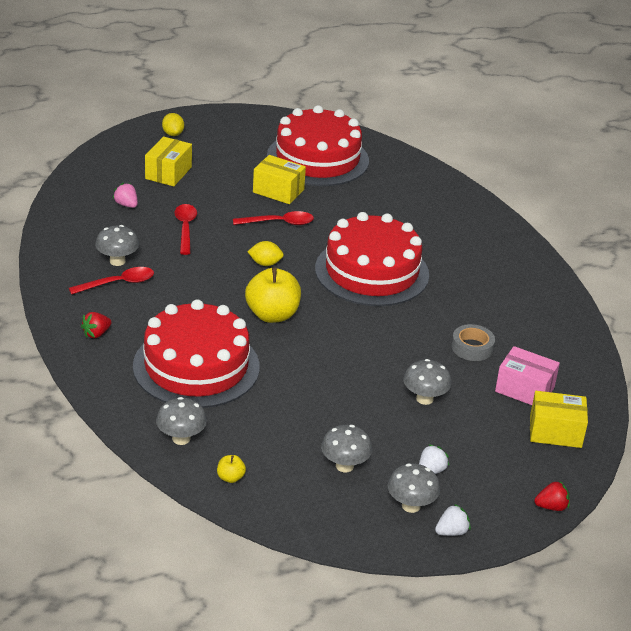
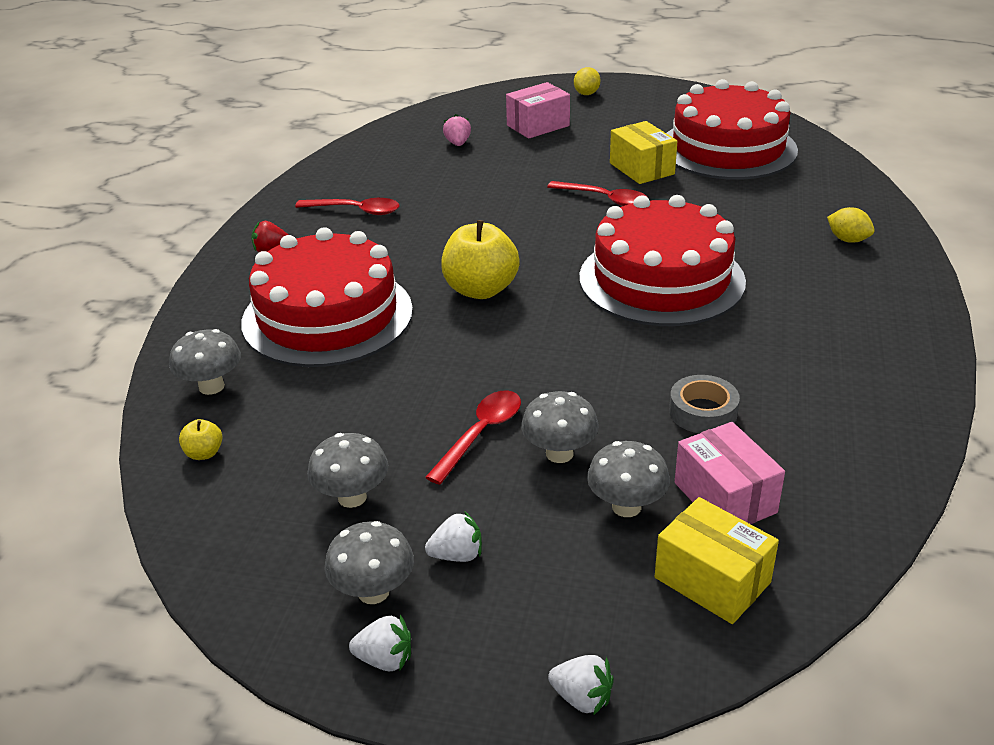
camera: 40 degrees right, 0 degrees up
grey mushroom [95,225,139,266] -> grey mushroom moved to [587,441,670,517]
yellow box [145,137,192,186] -> pink box [506,82,570,139]
red spoon [174,204,197,255] -> red spoon moved to [425,390,521,485]
yellow lemon [247,241,284,266] -> yellow lemon moved to [827,207,875,243]
red strawberry [534,480,570,511] -> white strawberry [548,655,614,716]

